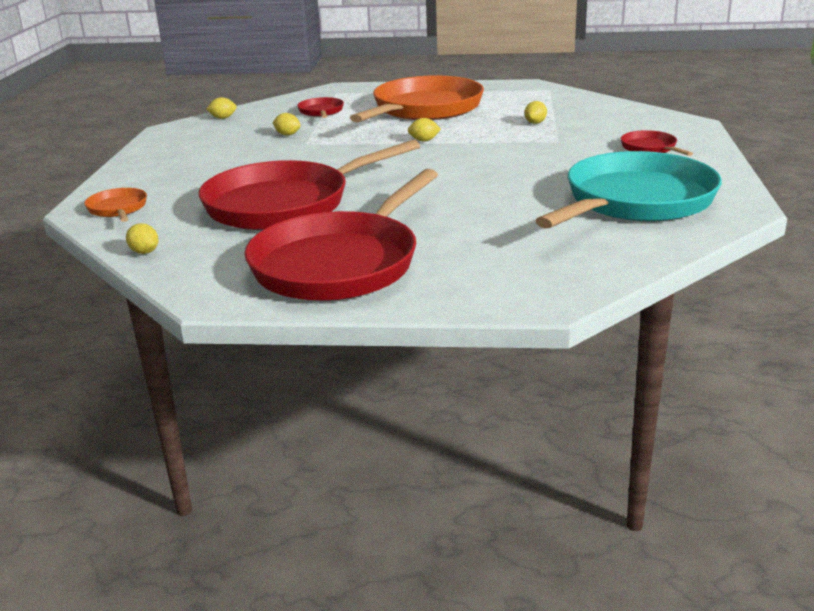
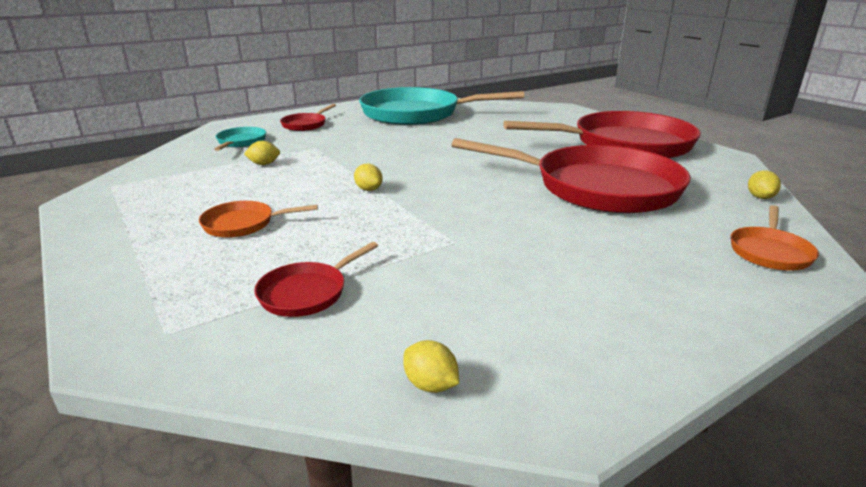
camera: 130 degrees left, 0 degrees up
yellow lemon [273,113,301,136] -> none
orange pan [350,75,484,122] -> orange pan [199,201,318,238], size x0.42
none -> turquoise pan [214,127,266,151]

